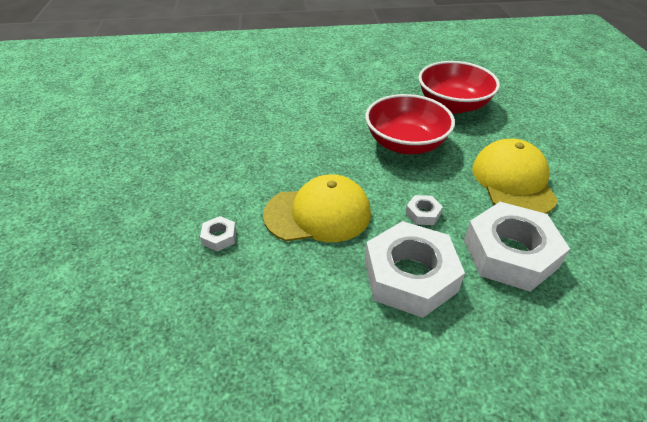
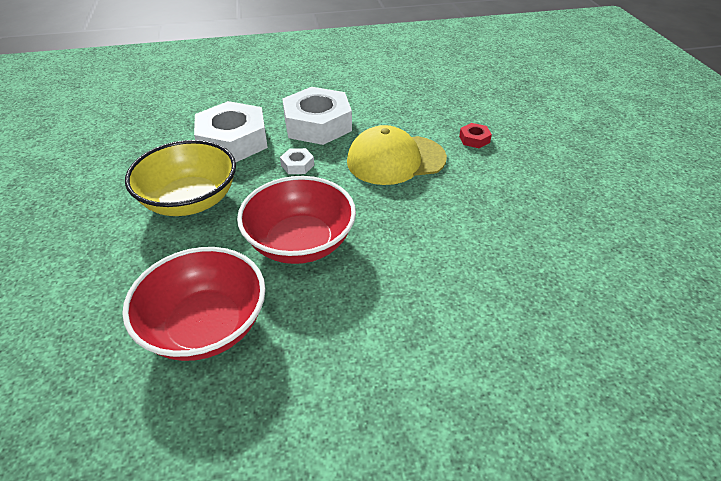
camera: 175 degrees right, 0 degrees up
white nut [200,216,236,251] -> red nut [459,123,492,148]
yellow cap [472,139,558,214] -> yellow bowl [125,140,236,216]

